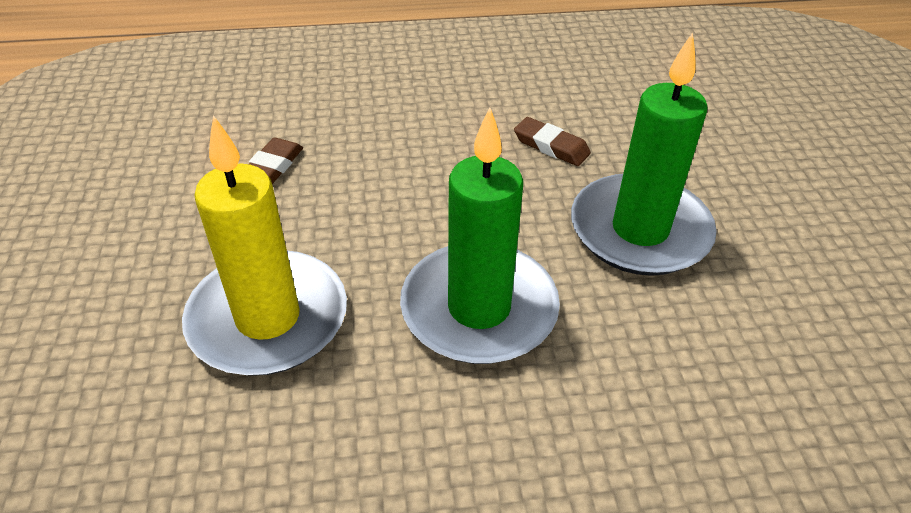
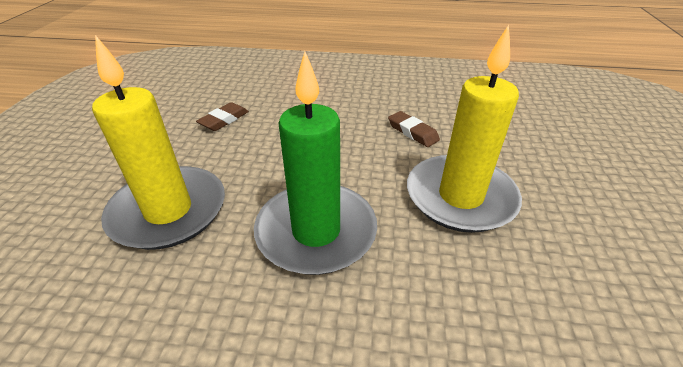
camera: 15 degrees right, 5 degrees down
green candle [571,32,717,276] -> yellow candle [407,25,522,233]

